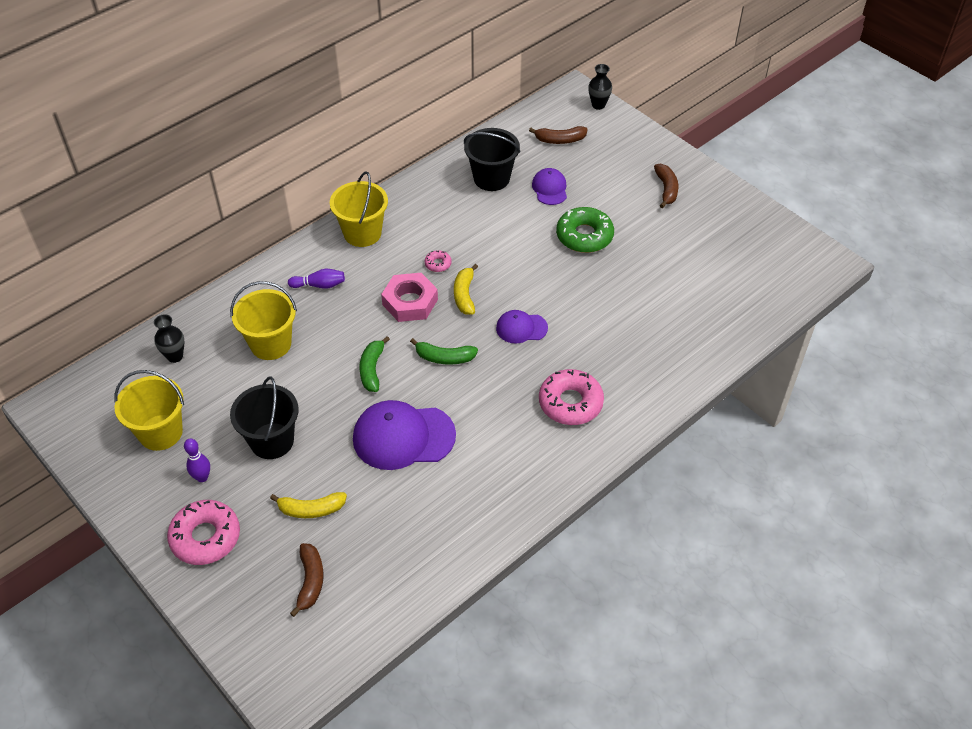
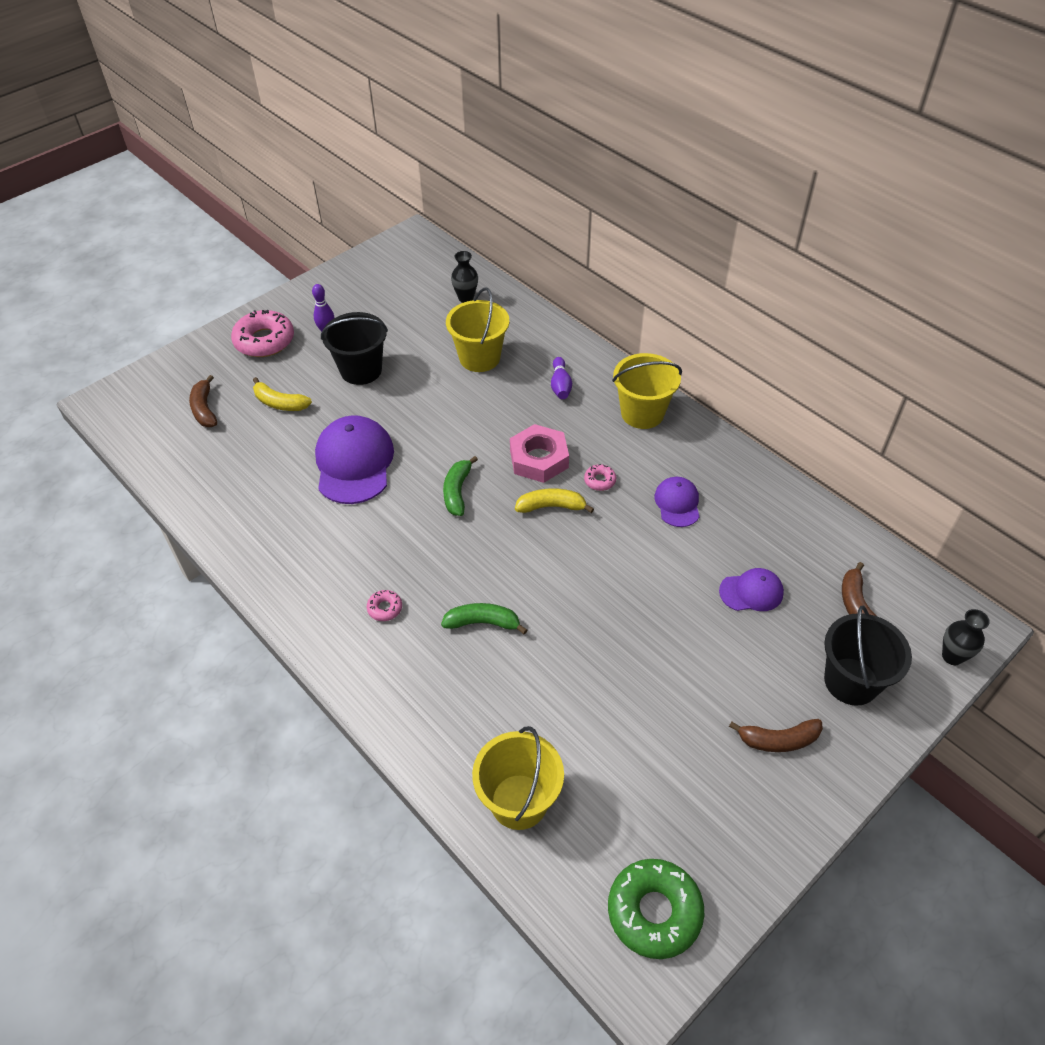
camera: 90 degrees right, 0 degrees up
yellow bucket [114,370,184,451] -> yellow bucket moved to [472,726,564,830]
yellow banana [270,492,347,518] -> yellow banana turned 60 degrees counterclockwise [253,377,312,411]
brown banana [290,543,324,617] -> brown banana turned 75 degrees clockwise [189,375,217,427]
green banana [359,336,390,392] -> green banana moved to [441,603,527,634]
black bucket [464,128,520,191] -> black bucket moved to [824,606,912,706]
purple cap [496,310,548,344] -> purple cap moved to [654,477,700,527]
pink donut [539,369,604,425] -> pink donut [367,590,402,621], size x0.46
green donut [556,207,614,253] -> green donut moved to [608,859,704,959]

